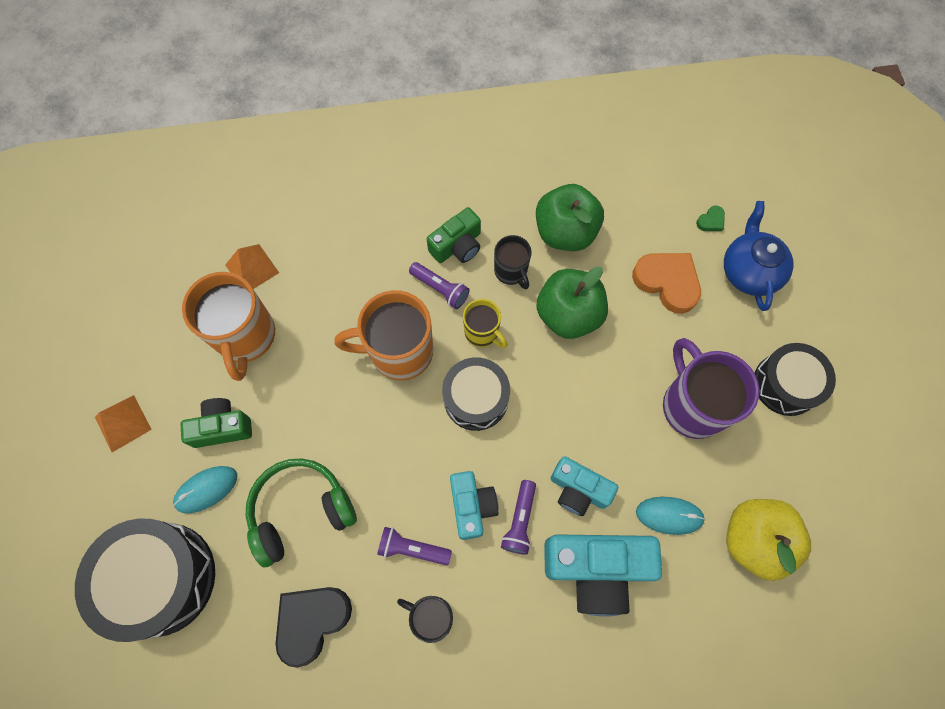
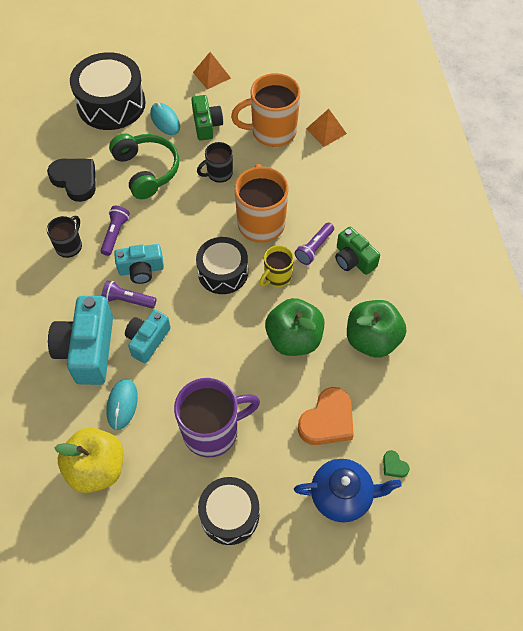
camera: 90 degrees right, 10 degrees down
black mug [494,235,532,289] -> black mug moved to [197,142,233,183]

